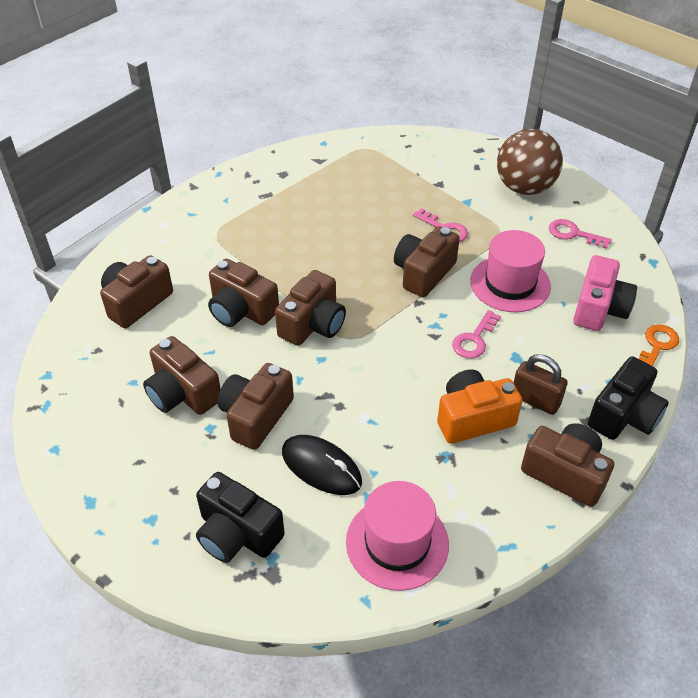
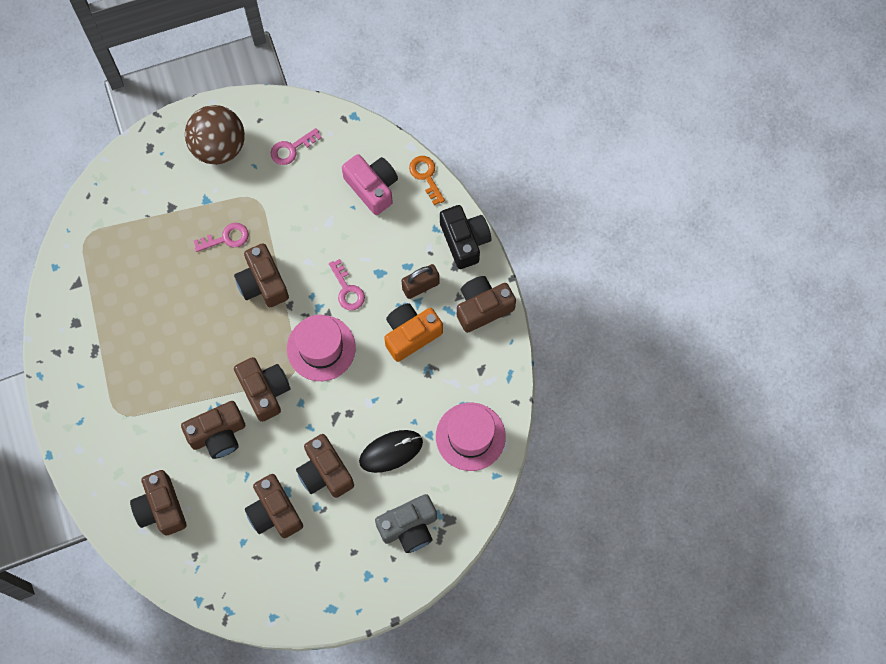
camera: 60 degrees left, 25 degrees up
brown camera [143,336,221,415] -> brown camera turned 75 degrees clockwise [245,474,303,538]
black camera [196,472,285,563] -> grey camera [375,494,437,553]
orange camera [437,369,522,444] -> orange camera turned 45 degrees clockwise [384,303,443,362]
pink hat [470,230,551,312] -> pink hat moved to [287,315,356,381]

